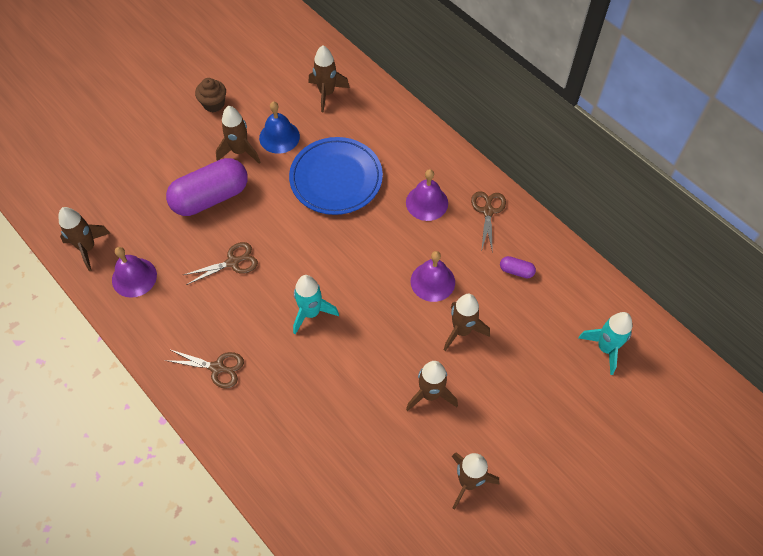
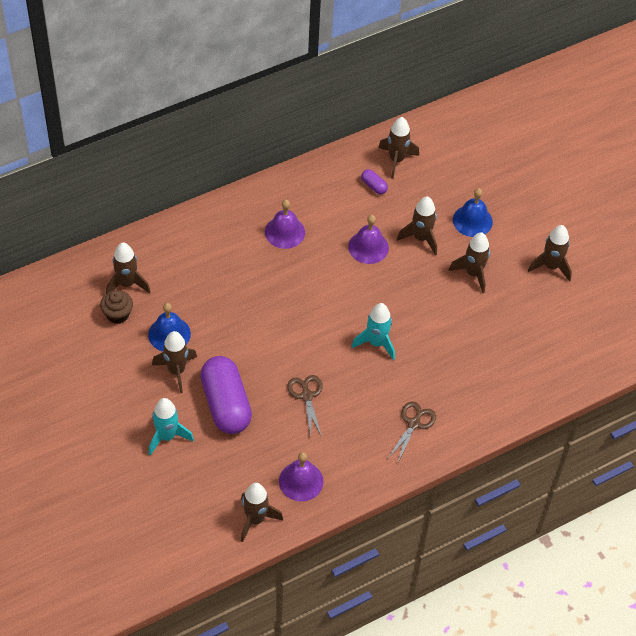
camera: 80 degrees left, 5 degrees down
brown cupcake [195,78,226,112] -> brown cupcake moved to [100,290,133,324]
blue plate [289,137,383,215] -> none
brown scissors [471,191,506,253] -> none
purple capsule [500,256,536,278] -> purple capsule turned 75 degrees counterclockwise [361,169,388,194]
turquoise rocket [579,312,632,375] -> turquoise rocket moved to [149,398,194,456]
none -> brown rocket [378,117,419,179]
none -> blue bell [453,188,493,237]

